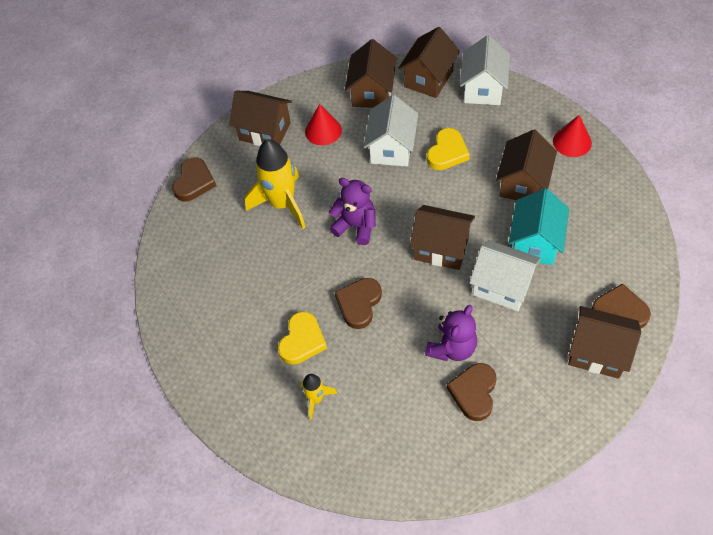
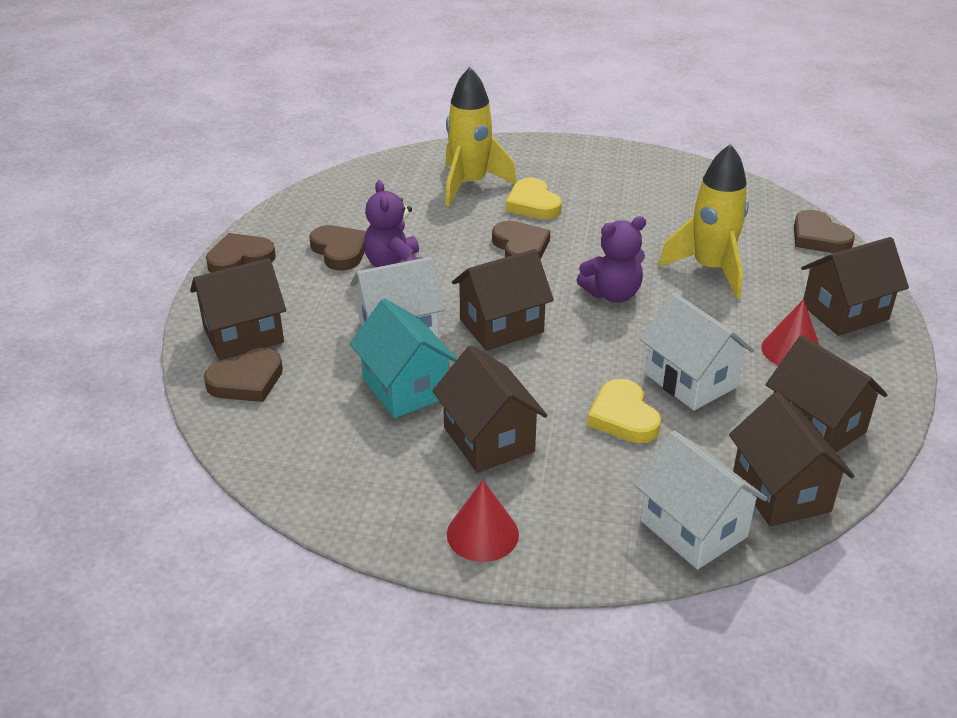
camera: 130 degrees right, 20 degrees down
yellow rocket [300,374,337,420] -> yellow rocket [445,67,516,206], size x1.98
none -> brown heart [206,233,276,273]

